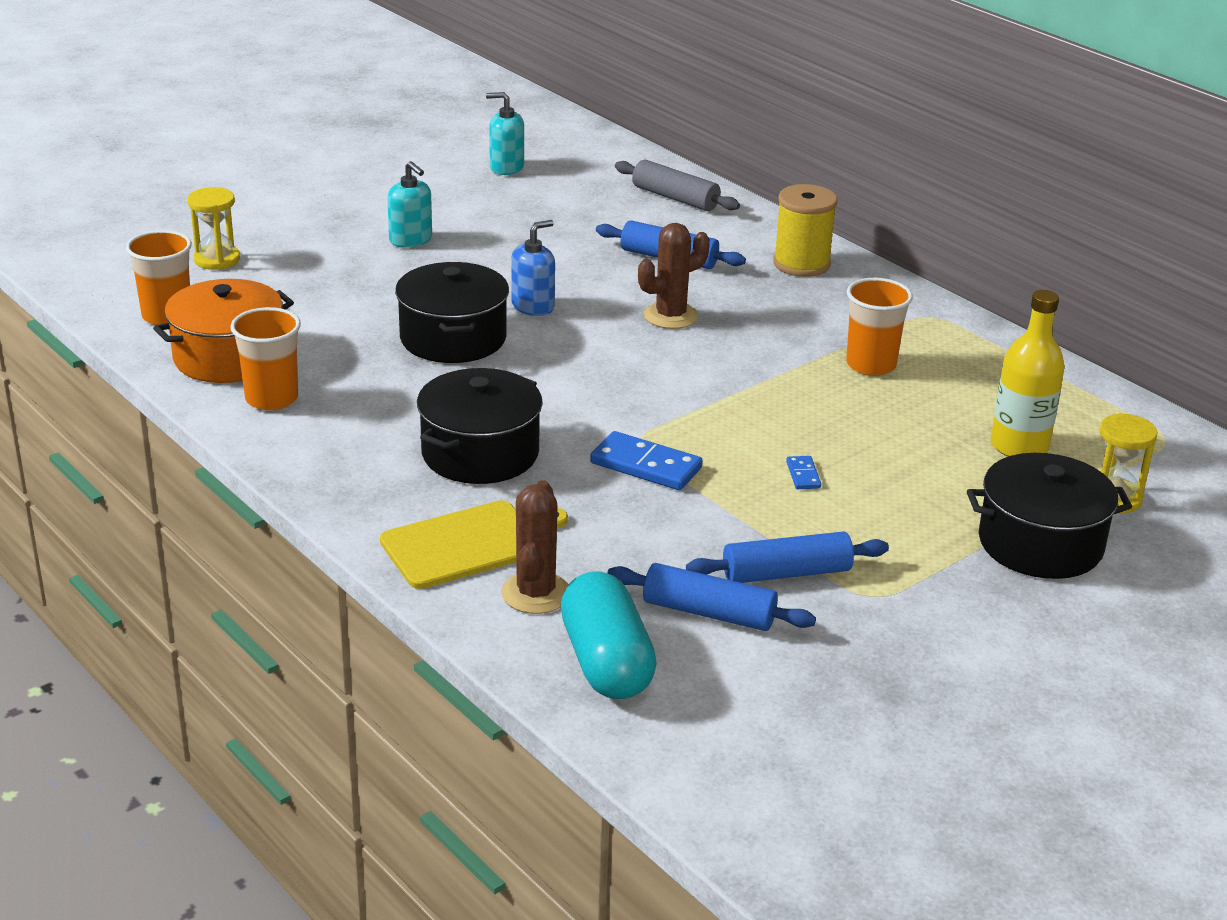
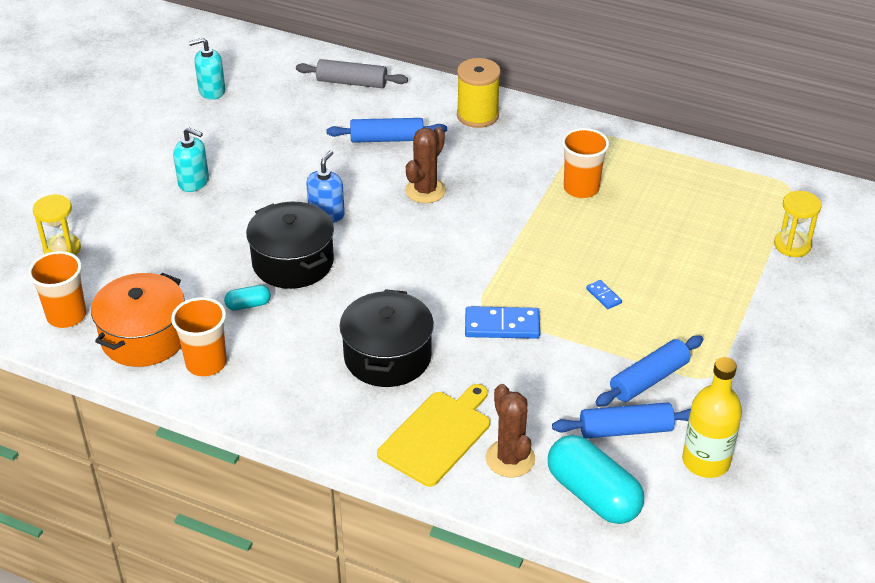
camera: 25 degrees left, 10 degrees up
black pot [967,453,1132,579] -> none
yellow bottle [991,290,1065,457] -> yellow bottle moved to [682,357,742,478]
none -> turquoise capsule [224,285,271,311]

